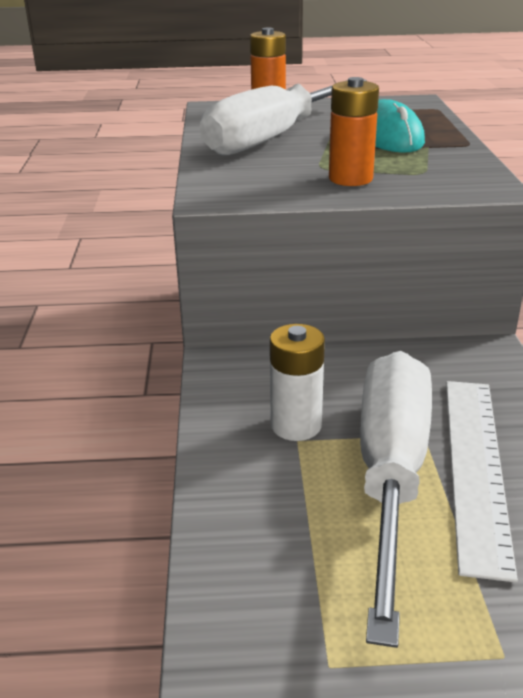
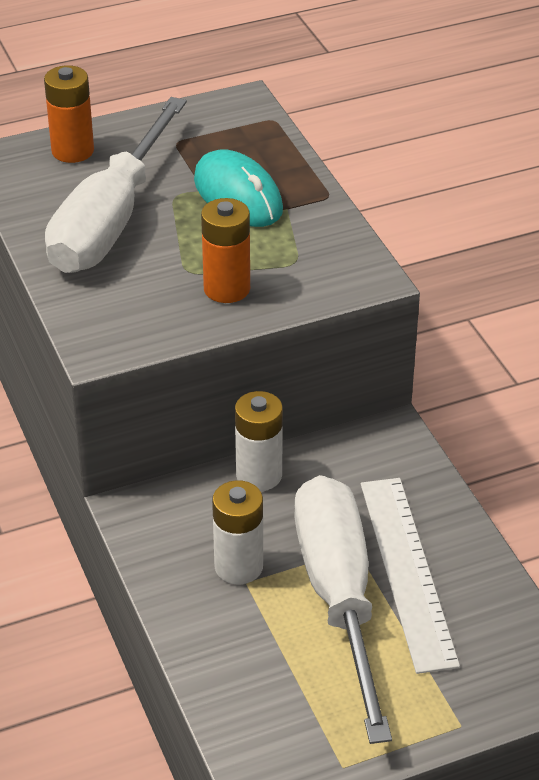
camera: 20 degrees left, 10 degrees up
none -> white battery [235,391,283,491]

